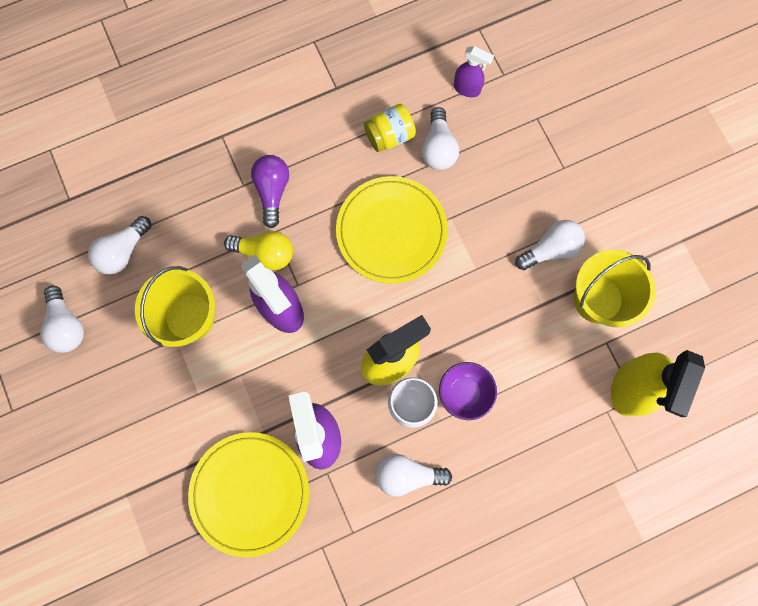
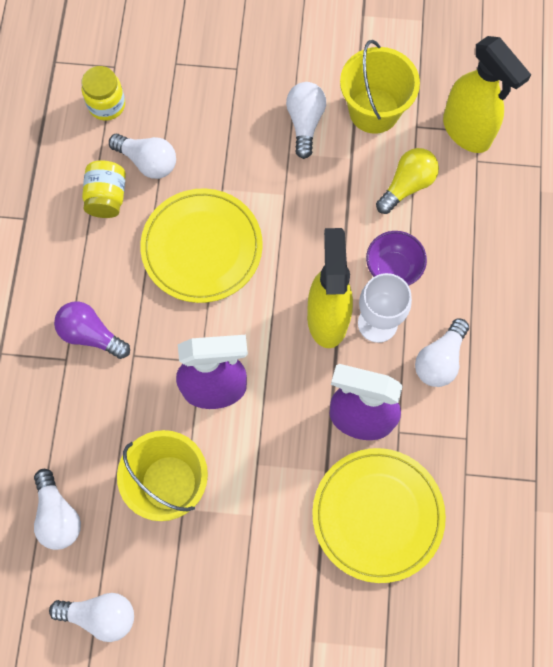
camera: 60 degrees left, 5 degrees down
yellow light bulb [224,231,293,270] -> yellow light bulb moved to [376,148,439,214]
purple spray bottle [454,46,494,97] -> yellow jar [81,66,125,121]

